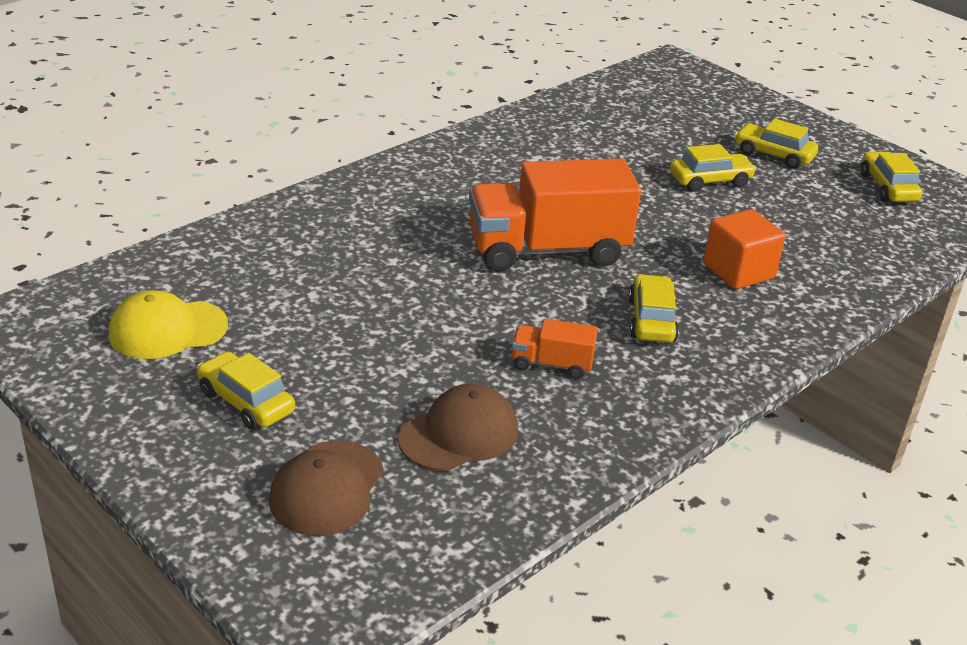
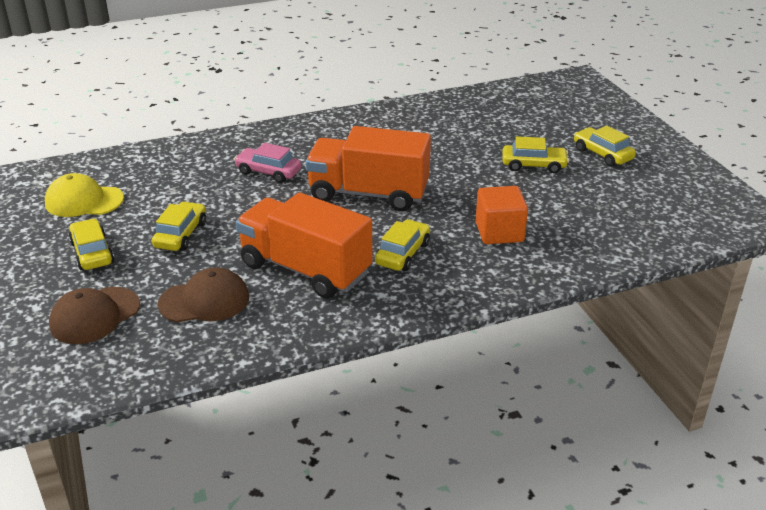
camera: 25 degrees right, 0 degrees up
orange truck [512,319,598,379] -> orange truck [236,192,373,299], size x2.21
yellow car [861,152,923,202] -> yellow car moved to [152,201,206,251]
none -> pink car [234,143,301,183]

